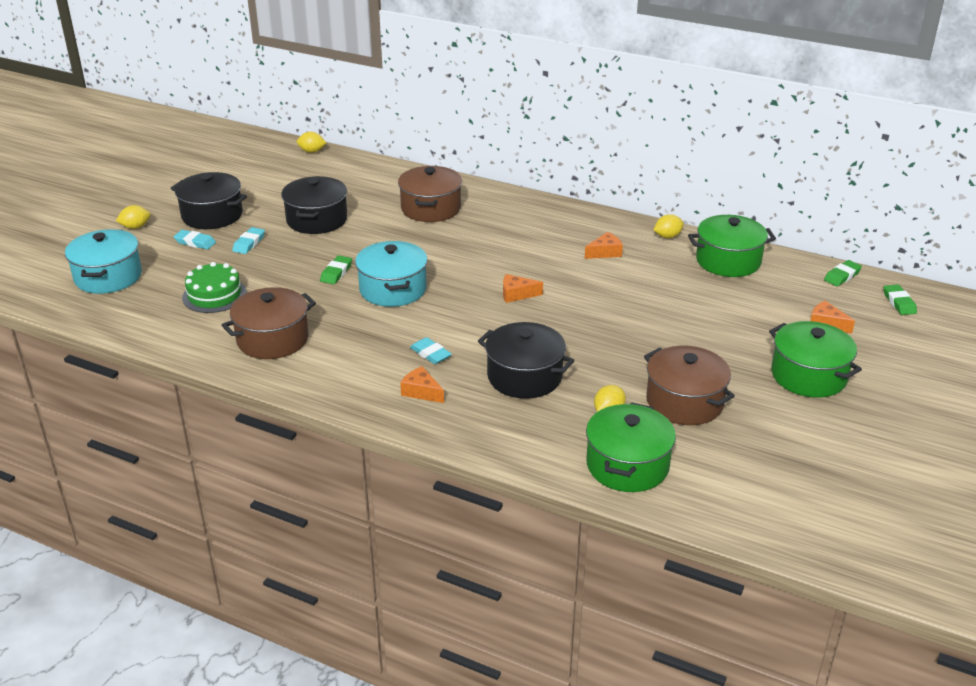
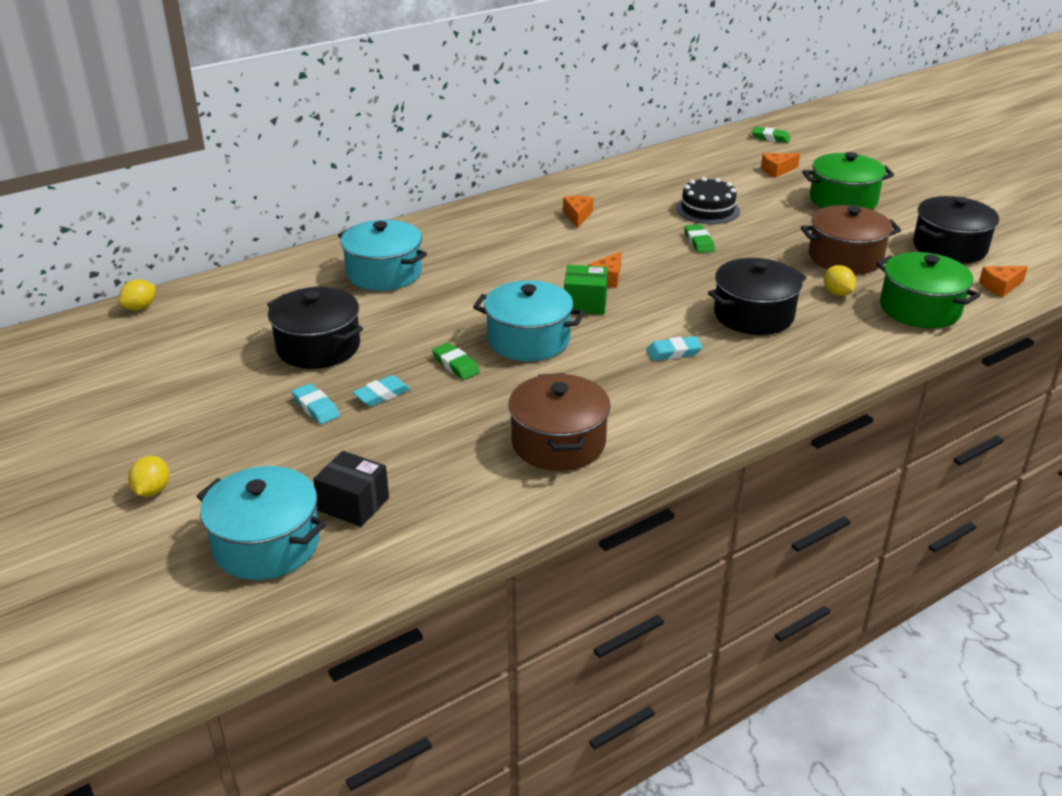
camera: 60 degrees left, 0 degrees up
black pot [171,172,247,229] -> black pot moved to [913,196,999,264]
turquoise eraser [174,230,216,249] -> turquoise eraser moved to [352,375,410,407]
green cake [182,262,247,313] -> none
brown pot [398,166,462,222] -> turquoise pot [338,220,427,291]
orange cheese [400,366,444,403] -> orange cheese moved to [979,266,1028,297]
yellow lemon [654,214,684,238] -> none
green pot [688,215,776,277] -> none
green eraser [824,260,862,286] -> green eraser moved to [684,224,715,253]
none -> black box [313,451,389,527]
none -> green box [564,265,608,315]
none -> black cake [676,177,740,224]

